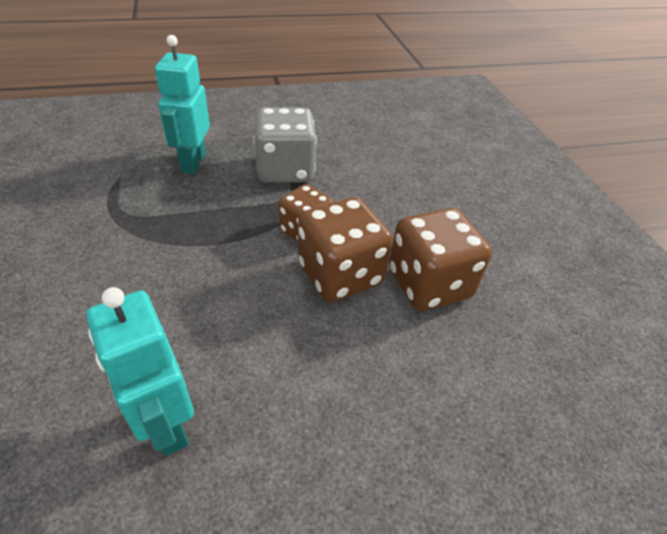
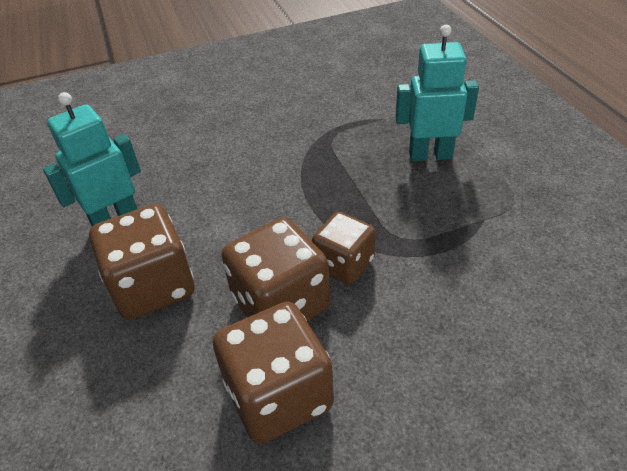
camera: 90 degrees right, 0 degrees up
grey dice [254,107,317,183] -> none
none -> brown dice [89,204,194,320]

